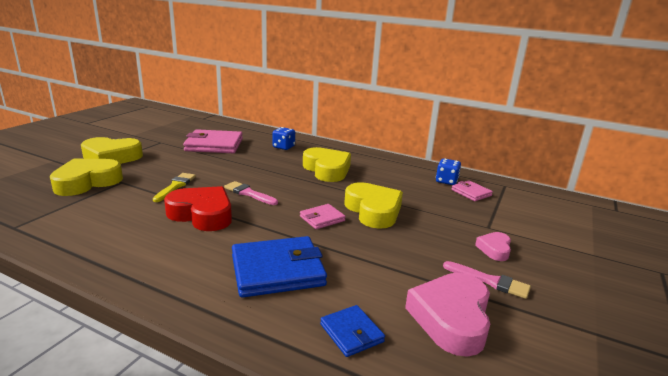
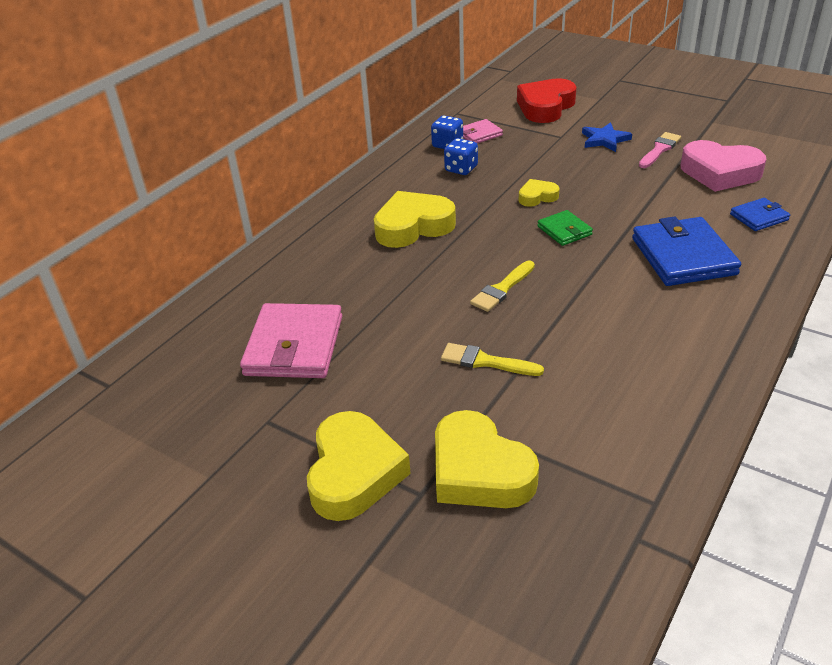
camera: 80 degrees left, 15 degrees up
red heart [164,186,232,231] -> red heart moved to [517,78,577,123]
pink brush [224,181,278,205] -> yellow brush [470,260,535,312]
blue dice [273,127,295,150] -> blue dice moved to [444,138,478,175]
pink wallet [300,204,346,229] -> green wallet [537,210,593,246]
yellow heart [344,182,403,229] -> yellow heart [519,179,560,207], size x0.52
pink heart [475,232,511,261] -> blue star [582,122,632,152]

